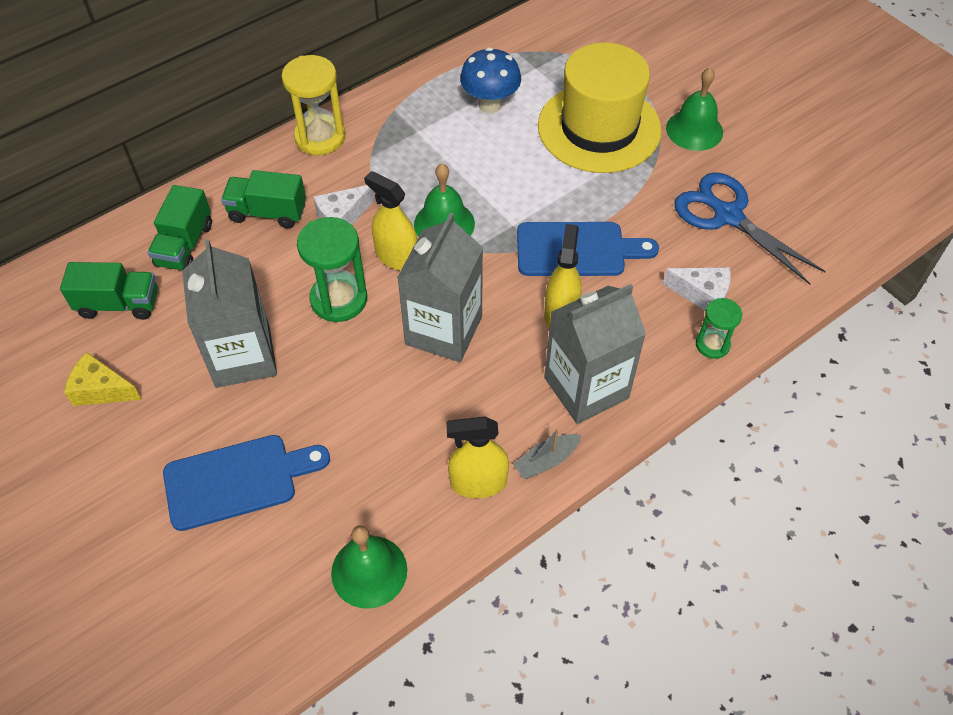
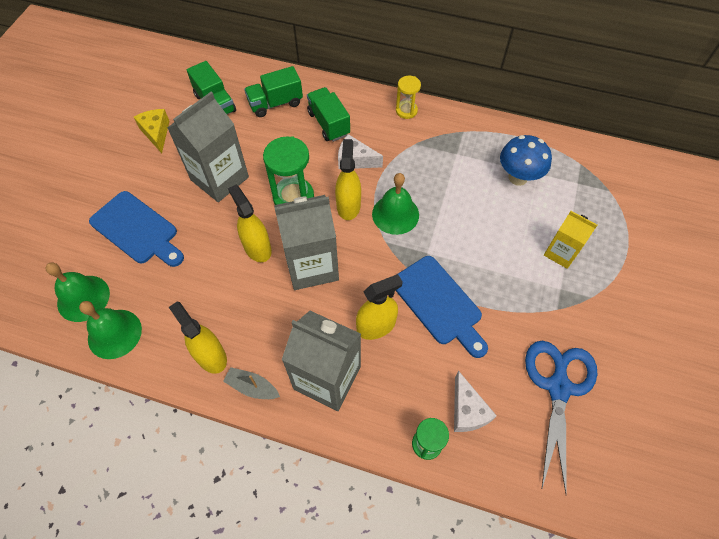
camera: 55 degrees right, 5 degrees up
yellow hourglass [282,55,345,155] -> yellow hourglass [396,75,421,119], size x0.59
yellow hat [538,43,662,173] -> yellow carton [544,211,597,269]
green bell [666,67,723,151] -> green bell moved to [45,262,110,322]
none -> yellow spray bottle [228,185,272,262]

